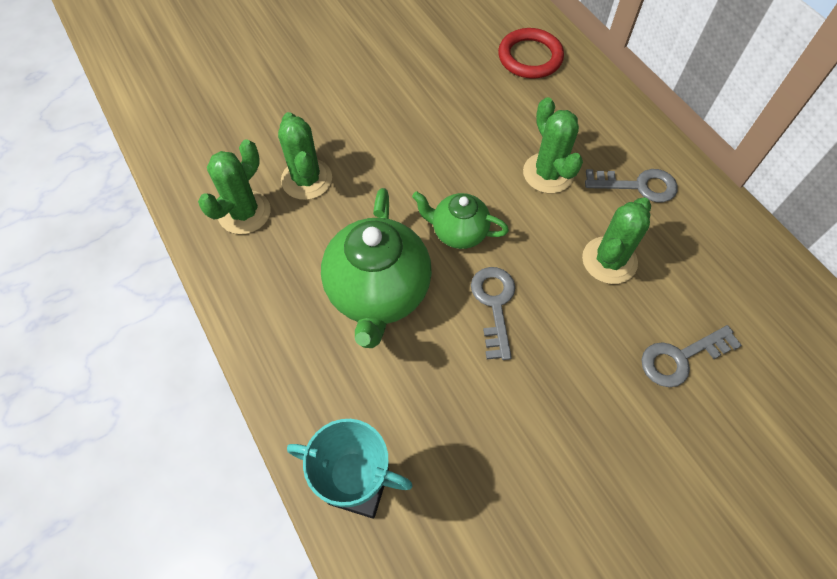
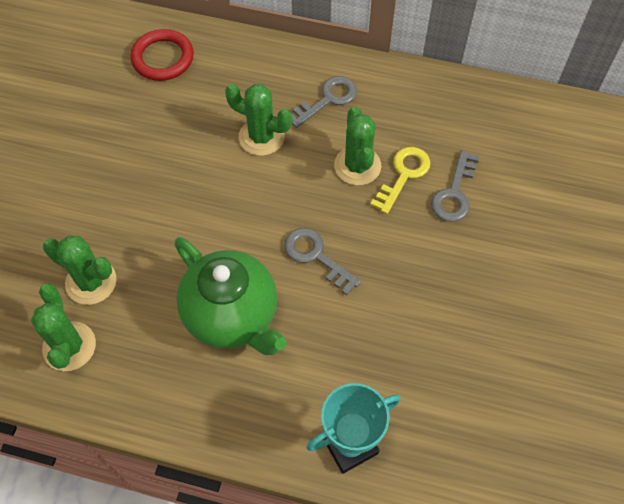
camera: 45 degrees left, 0 degrees up
green teapot [412,191,509,249] -> none
none -> yellow key [370,147,430,214]

